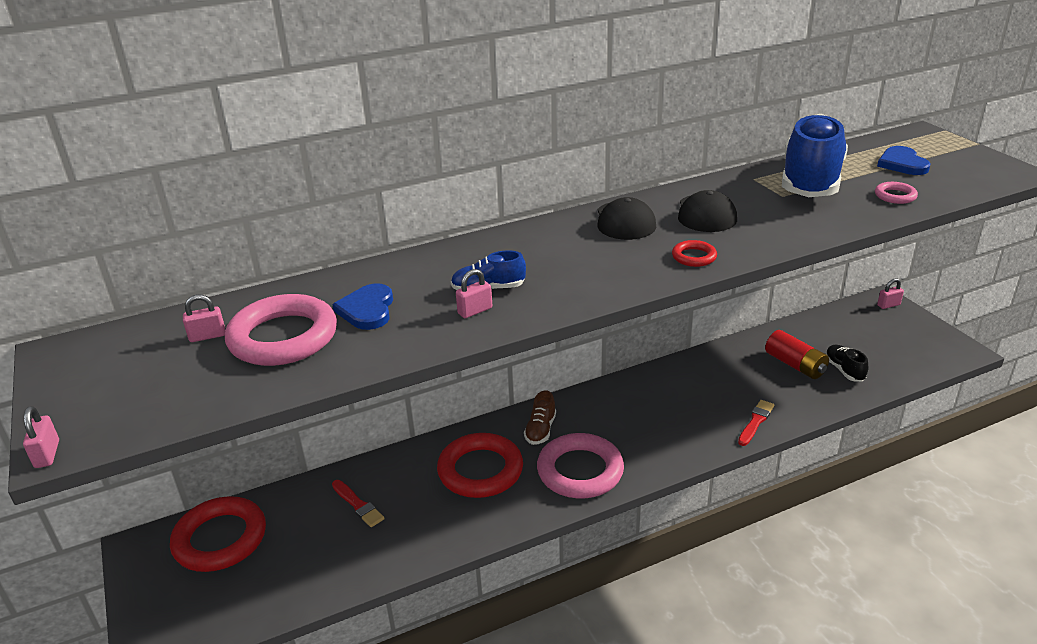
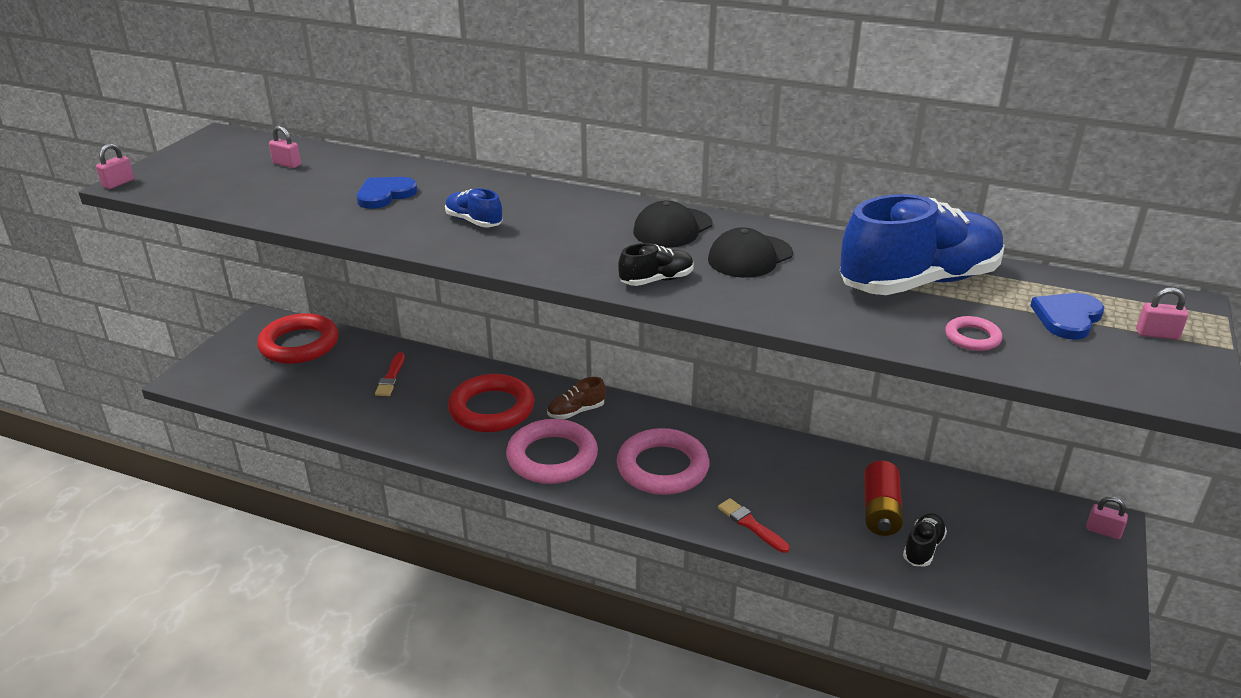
camera: 45 degrees right, 0 degrees up
pink ring [225,294,337,366] -> pink ring moved to [617,428,710,495]
pink padlock [456,269,492,318] -> pink padlock moved to [1136,288,1188,340]
red ring [672,240,717,267] -> black shoe [618,243,694,286]
red brush [738,400,774,446] -> red brush turned 120 degrees counterclockwise [718,498,790,553]

